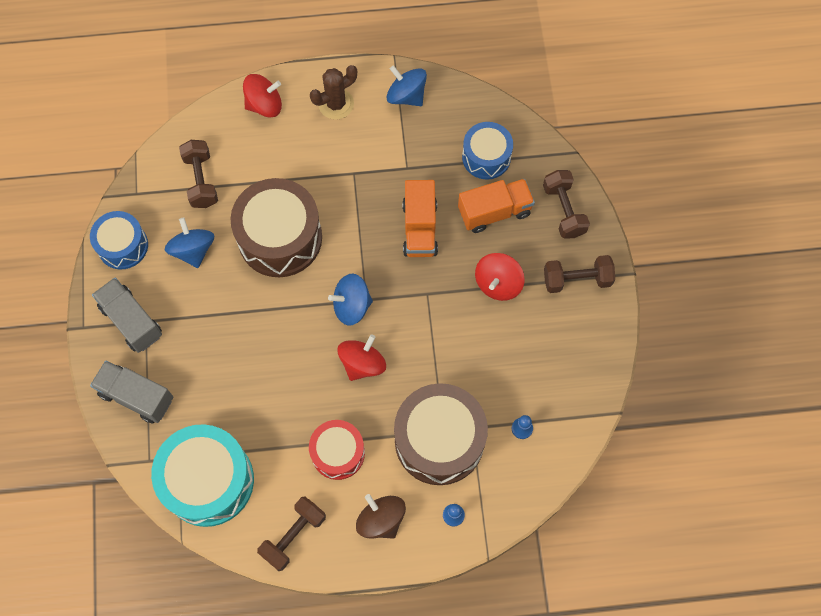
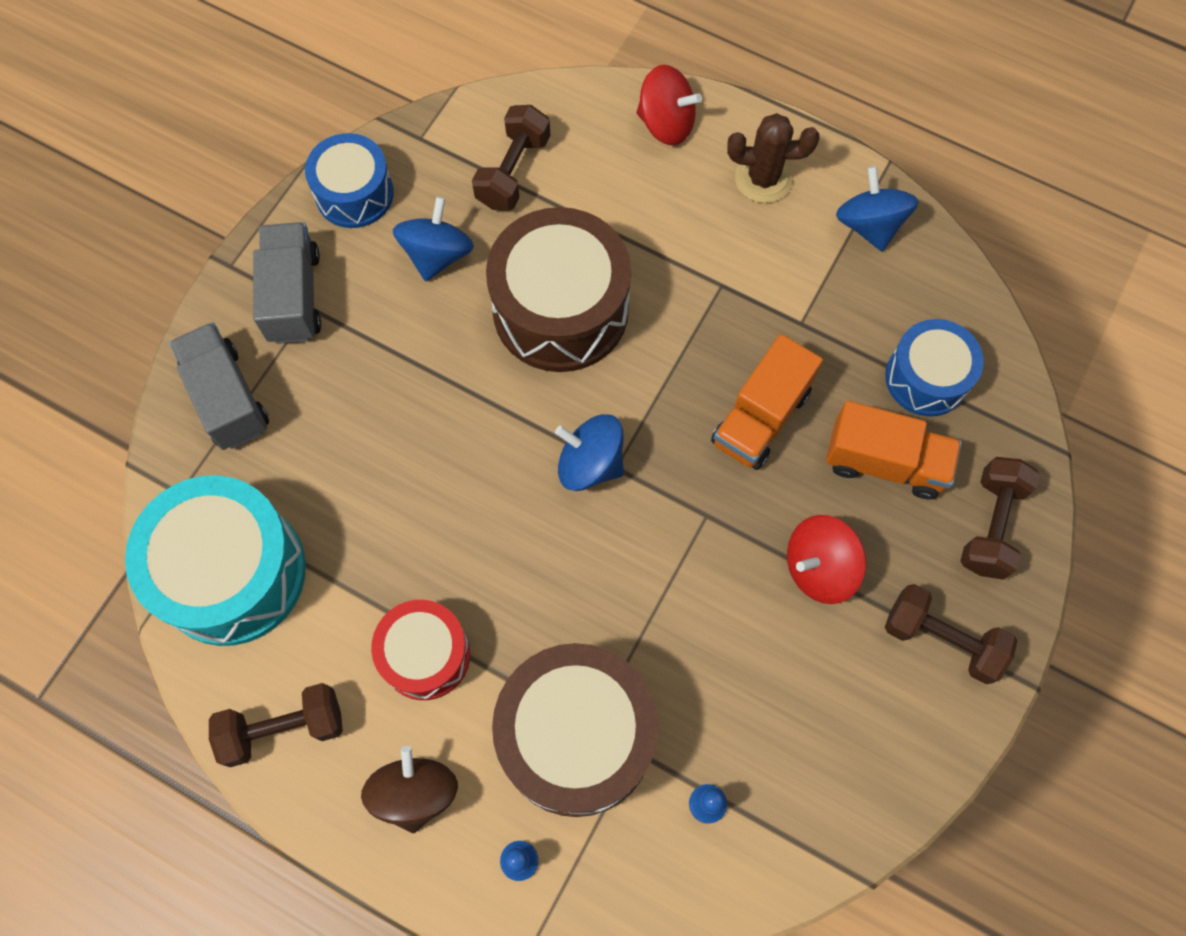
camera: 35 degrees right, 0 degrees up
red spinning top [337,334,386,381] -> none

